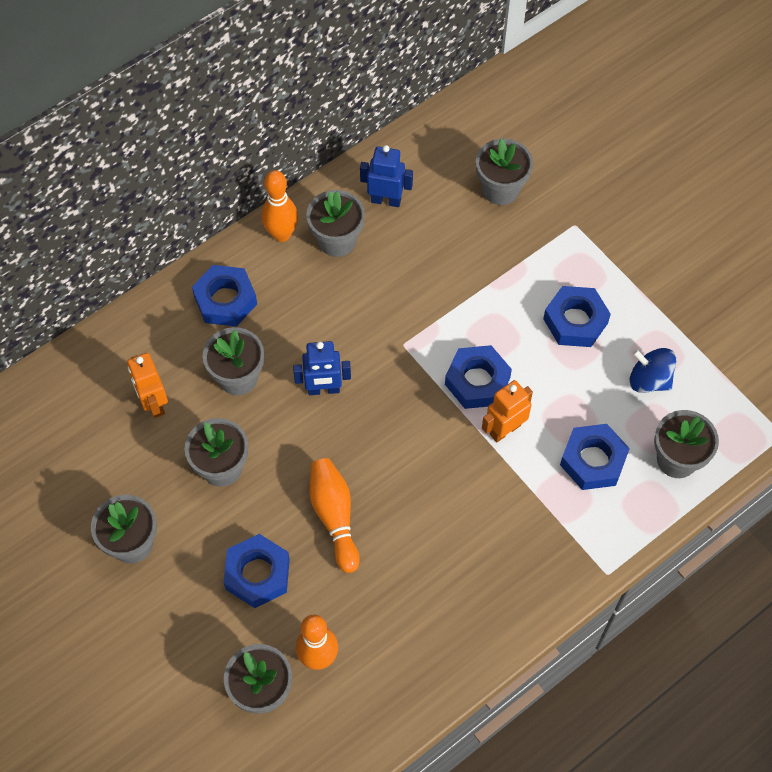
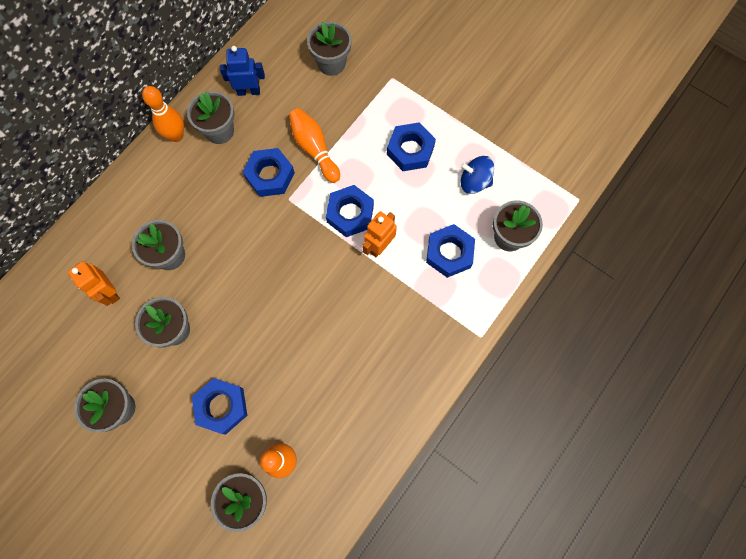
camera: 15 degrees left, 10 degrees up
blue nut [192,265,257,327] -> blue nut moved to [243,148,295,197]
blue robot [293,341,351,395] -> none
orange bowling pin [309,458,360,573] -> orange bowling pin moved to [289,108,340,183]

